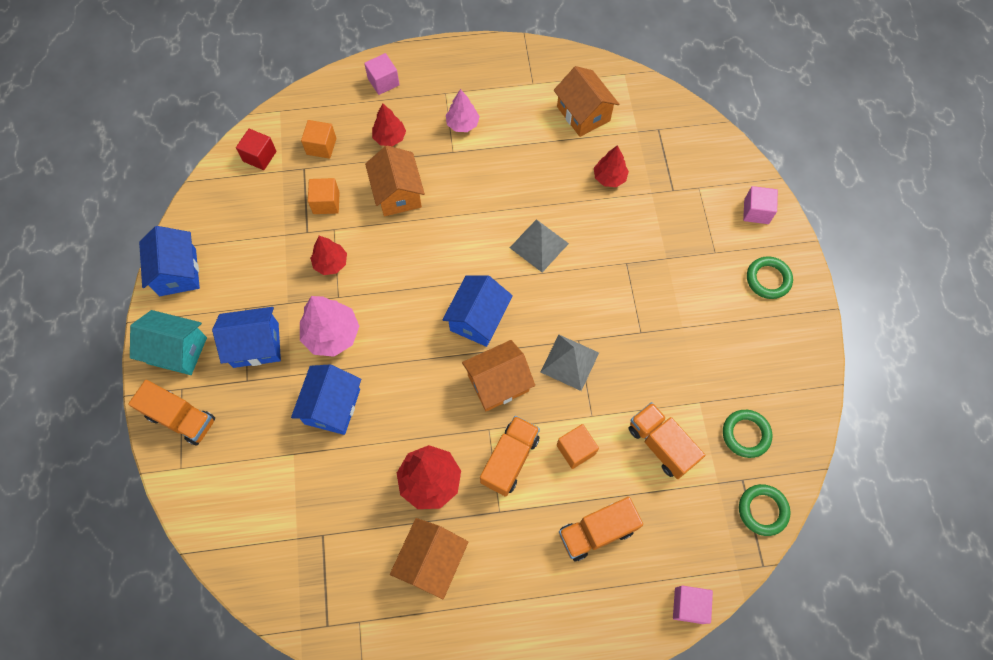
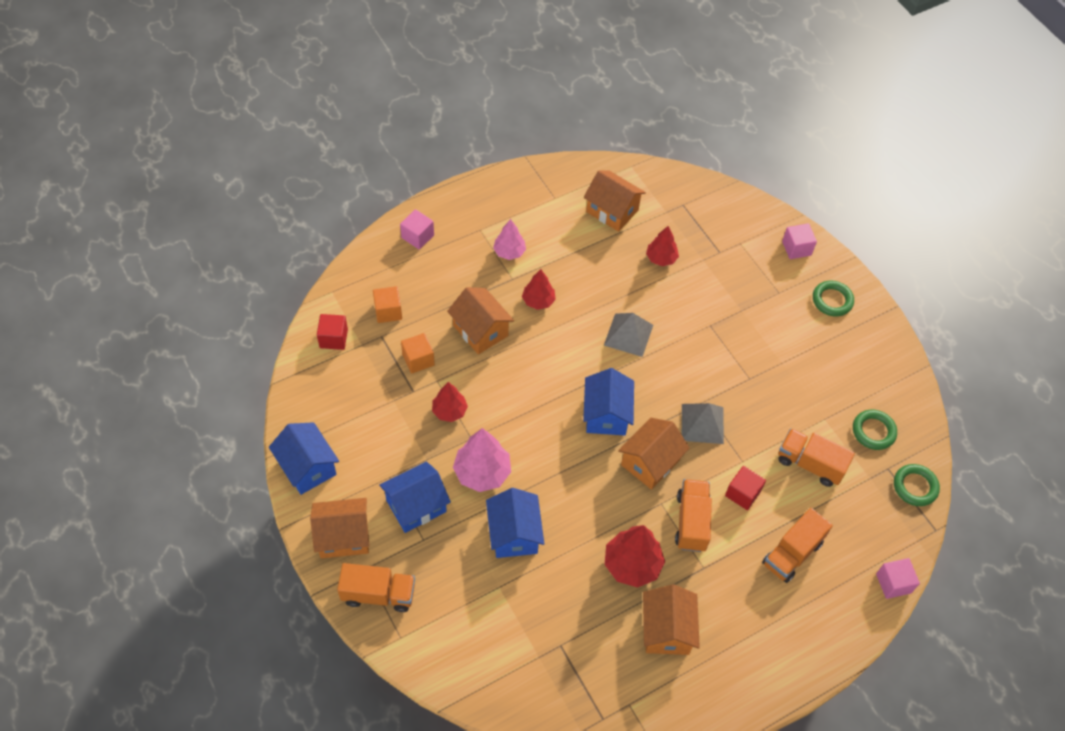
camera: 25 degrees left, 10 degrees down
turquoise house [130,310,207,375] -> orange house [310,498,370,558]
red tree [372,103,406,146] -> red tree moved to [522,269,556,310]
orange cube [557,424,599,469] -> red cube [725,466,766,510]

